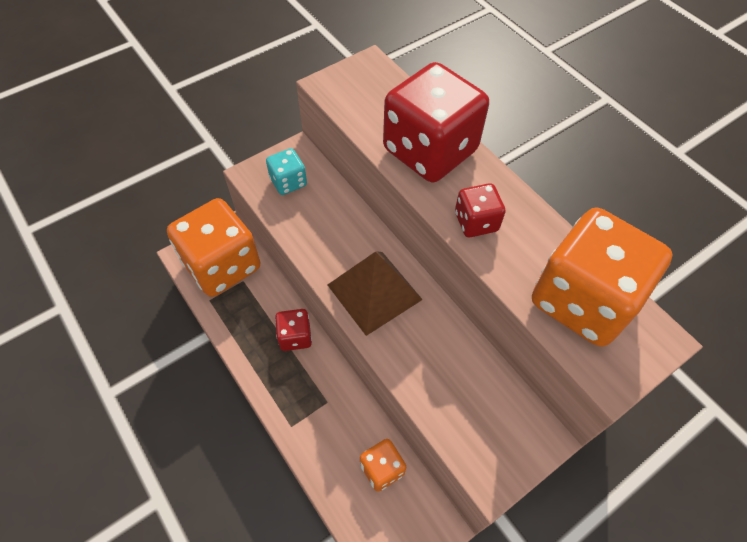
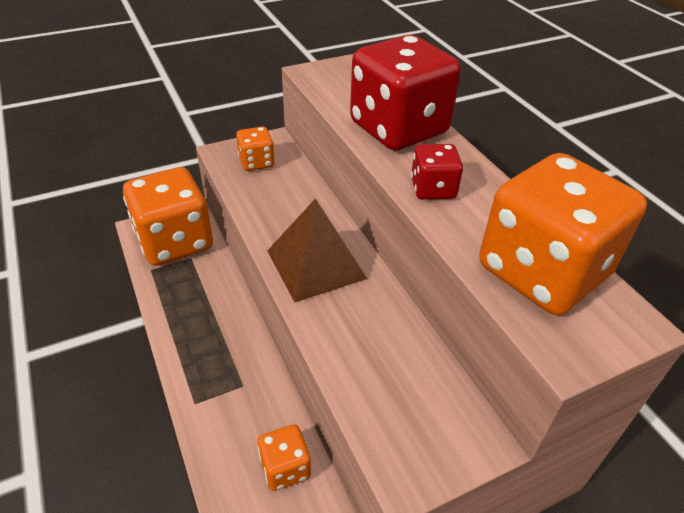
camera: 10 degrees right, 15 degrees down
turquoise dice [266,148,307,195] -> orange dice [236,127,275,171]
red dice [275,309,312,351] -> none

